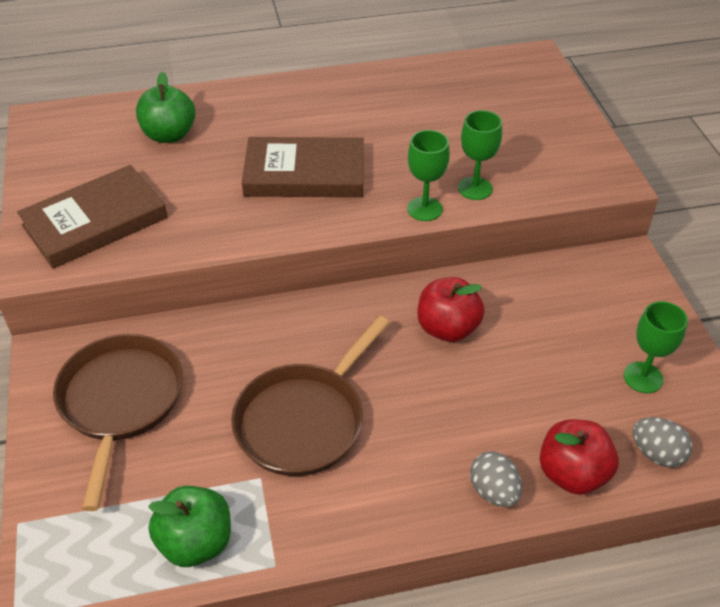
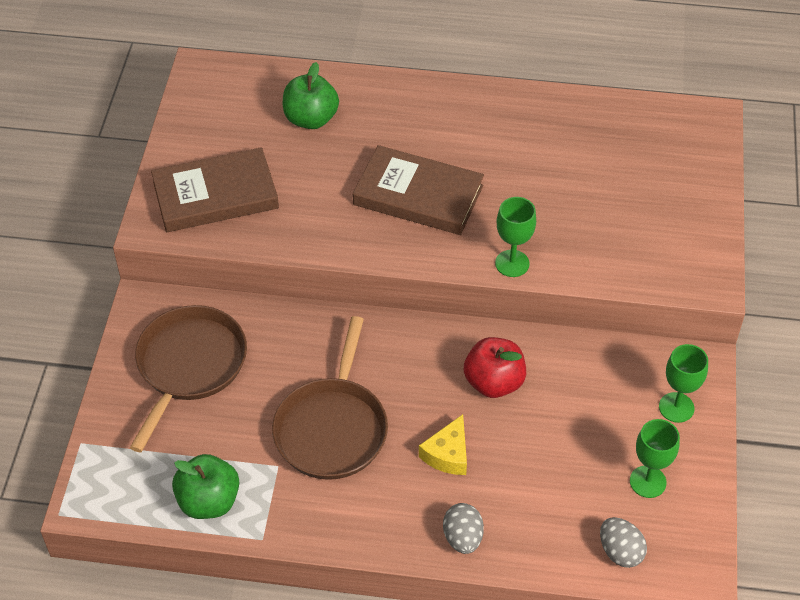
camera: 20 degrees right, 5 degrees up
brown pan [231,316,390,476] -> brown pan turned 45 degrees counterclockwise [272,316,388,480]
green goblet [458,110,502,200] -> green goblet moved to [659,344,708,423]
red apple [540,419,619,495] -> none
none -> yellow cheese [419,414,467,475]

